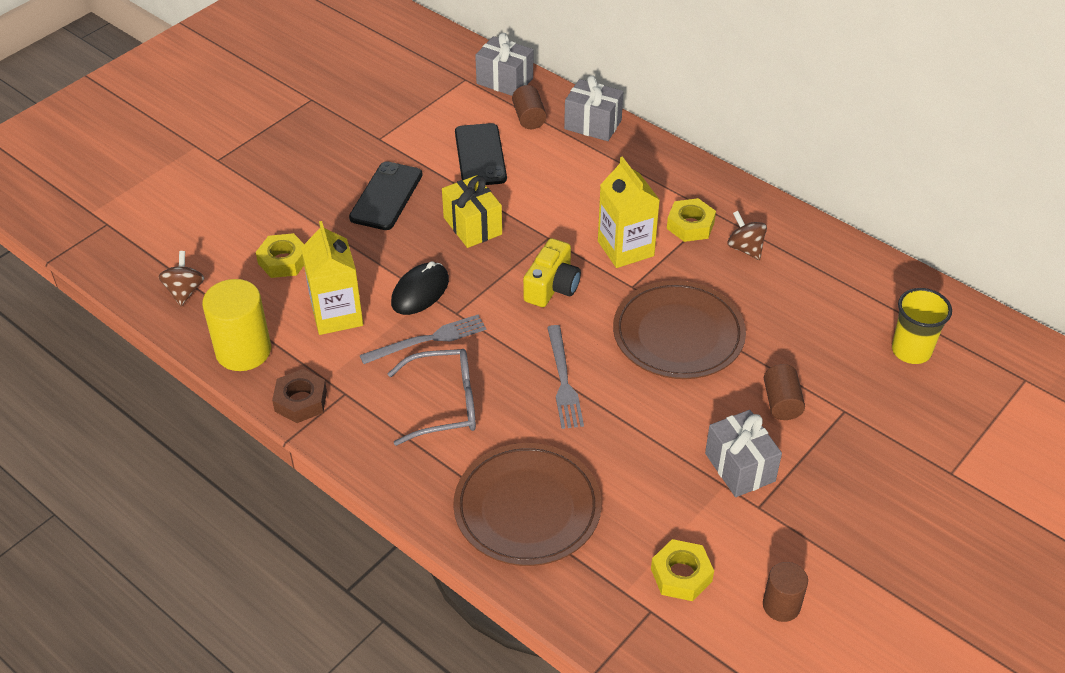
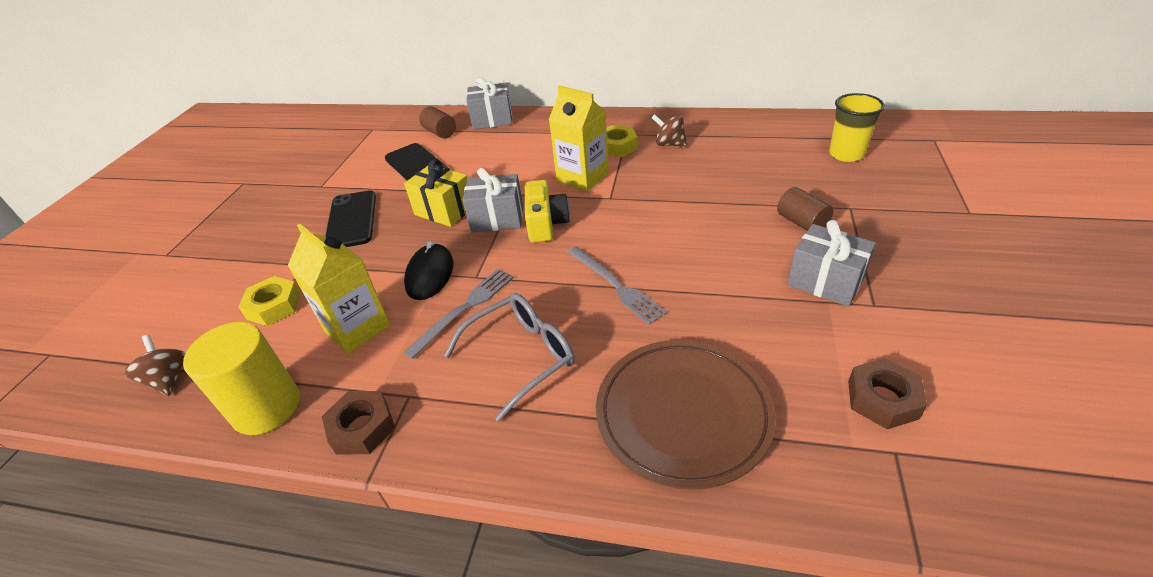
camera: 25 degrees left, 5 degrees down
grey gift [475,33,533,96] -> grey gift moved to [463,168,523,232]
brown plate [613,280,746,379] -> none
yellow nut [651,539,714,601] -> brown nut [848,358,927,429]
brown cylinder [763,562,808,622] -> none

